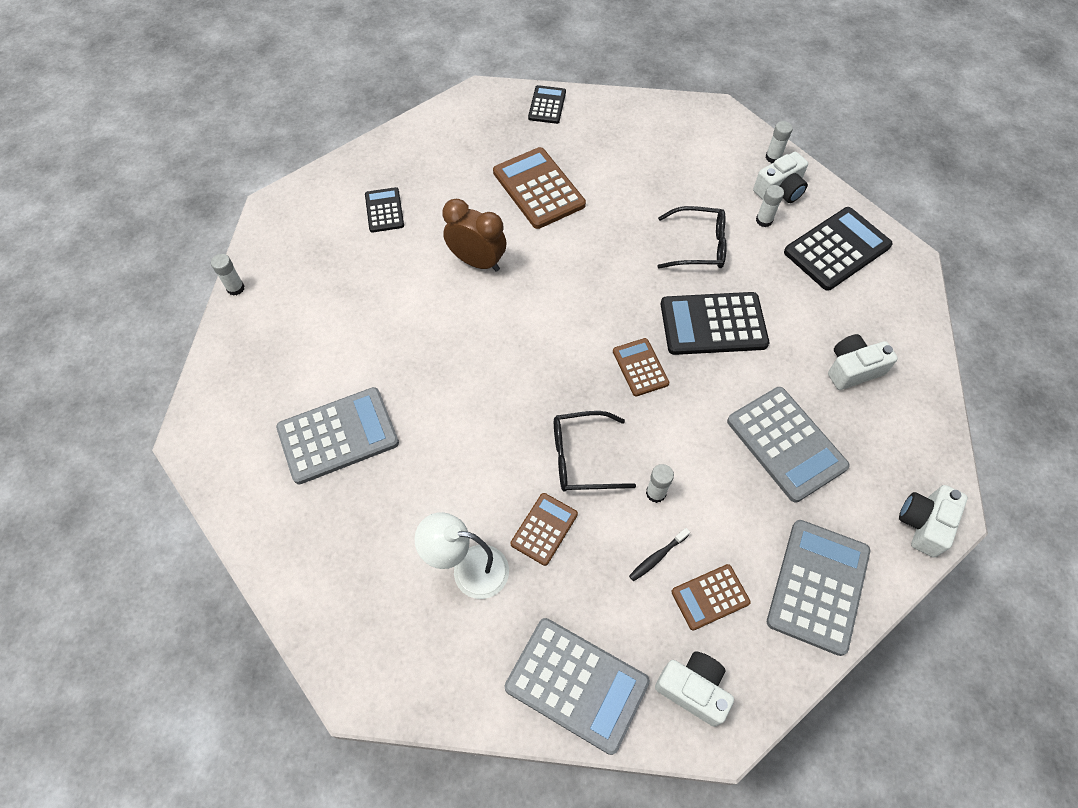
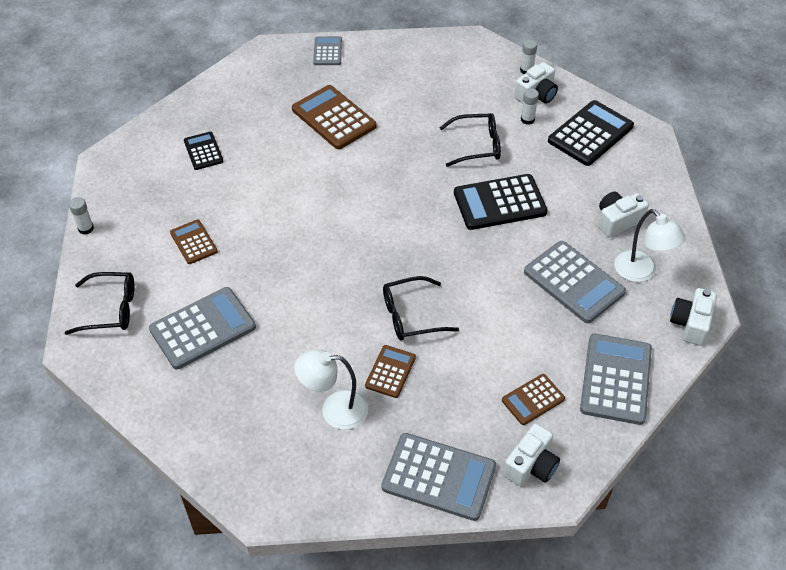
camera: 10 degrees left, 10 degrees down
brown clock [443,199,507,272] -> none
black calculator [528,85,566,124] -> grey calculator [313,36,342,65]
brown calculator [613,338,669,396] -> brown calculator moved to [170,220,218,264]
black toothbrush [629,528,690,581] -> none
white glue stick [646,464,674,503] -> none
white camera [655,652,734,727] -> white camera turned 105 degrees clockwise [503,424,560,486]
none -> black glasses [65,272,134,335]
none -> white lamp [614,209,685,282]

